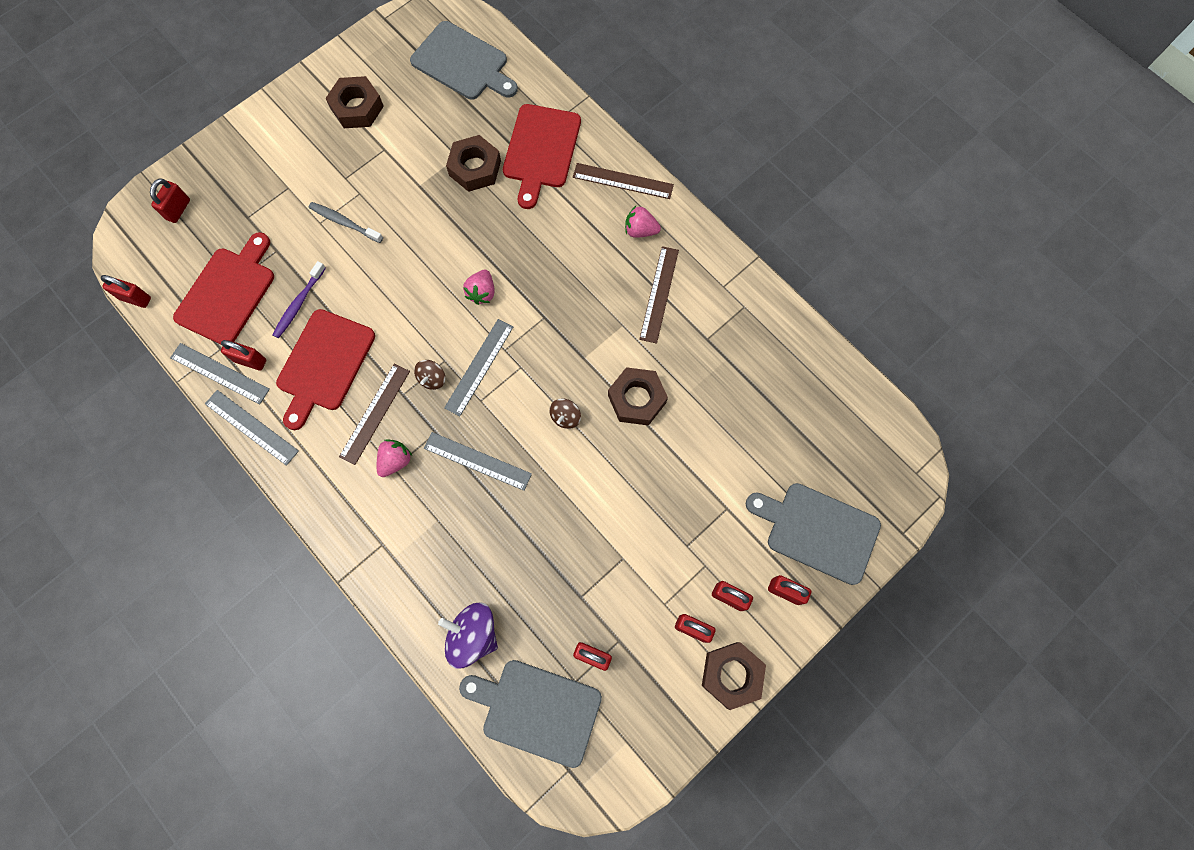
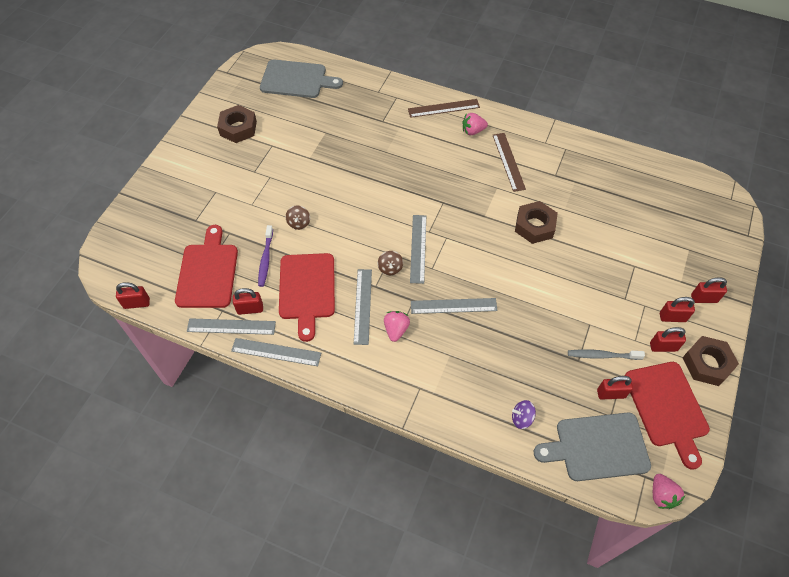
camera: 25 degrees left, 15 degrees down
red padlock [150,179,190,223] -> none
grey toothbrush [309,202,383,243] -> grey toothbrush moved to [568,349,645,360]
brown ruler [339,364,410,465] -> grey ruler [354,269,372,345]
purple spinning top [438,602,498,668] -> purple spinning top [512,400,536,429], size x0.55
brown nut [446,135,501,192] -> none
pink strawberry [463,270,495,305] -> pink strawberry moved to [653,474,685,509]
red cutting board [503,104,581,209] -> red cutting board moved to [625,362,710,469]
brown spinning top [549,398,581,429] -> brown spinning top moved to [286,205,310,230]
grey cutting board [746,483,881,585] -> none

